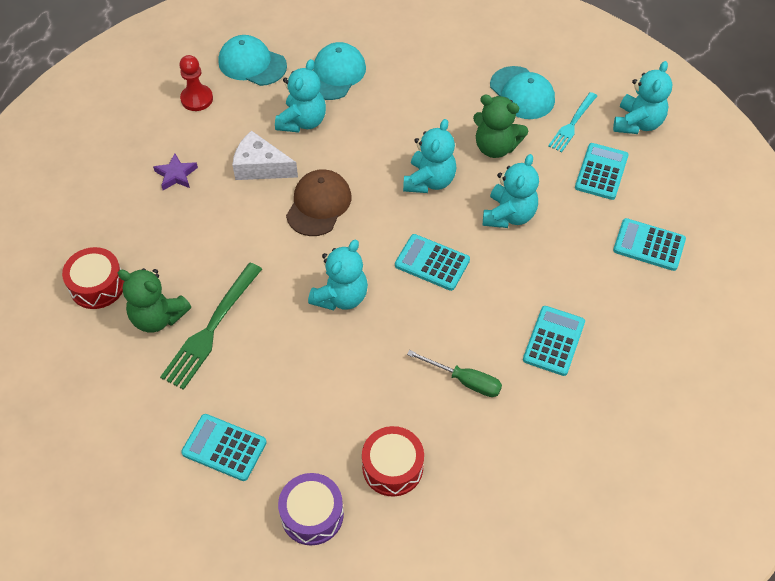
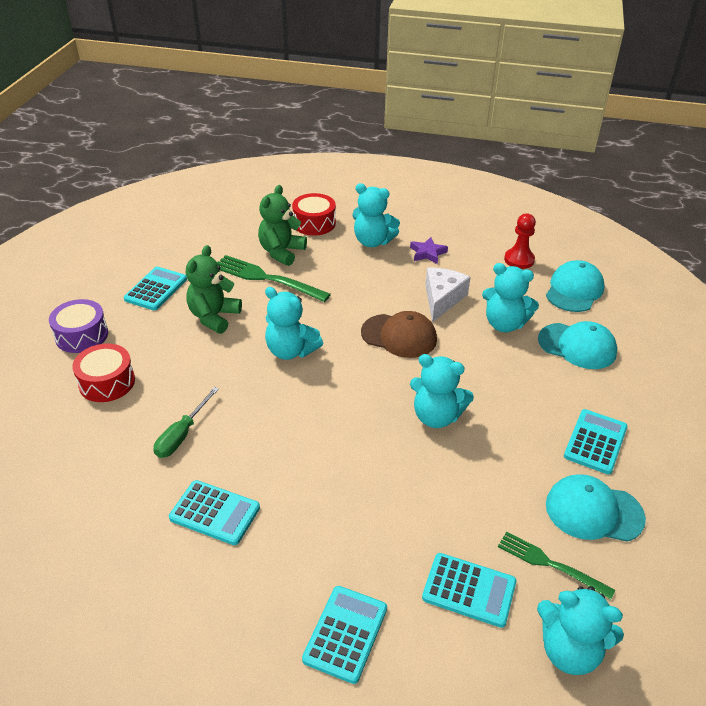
camera: 90 degrees right, 15 degrees down
turquoise calculator [395,234,470,291] -> turquoise calculator moved to [564,409,628,474]
green teddy bear [473,94,528,158] -> green teddy bear moved to [186,245,242,334]
turquoise teddy bear [483,154,539,228] -> turquoise teddy bear moved to [352,183,400,247]
turquoise cap [490,66,555,119] -> turquoise cap turned 45 degrees clockwise [546,474,646,542]
turquoise fork [548,92,597,152] -> green fork [498,532,615,600]

